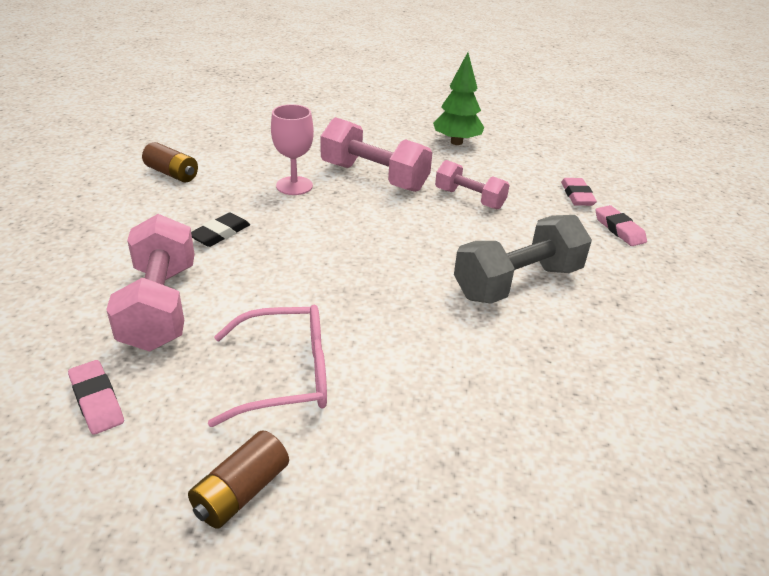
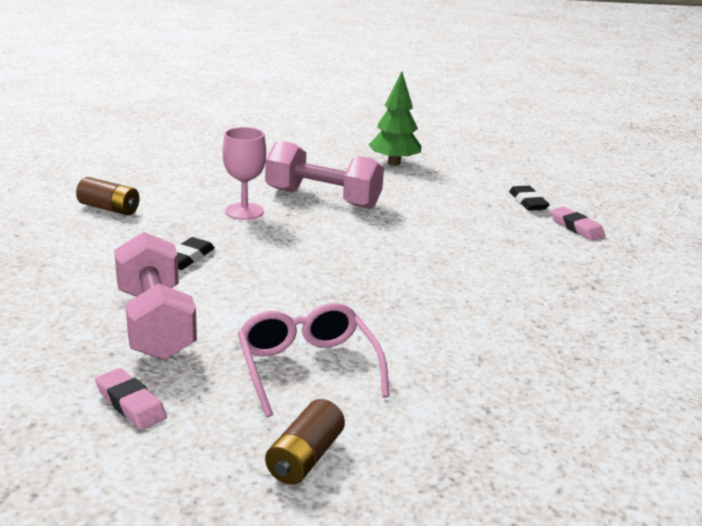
camera: 10 degrees left, 10 degrees down
pink glasses [208,305,327,427] -> pink glasses turned 90 degrees counterclockwise [238,303,389,417]
pink dumbbell [435,160,509,209] -> none
grey dumbbell [454,215,592,304] -> none
pink eraser [561,178,597,206] -> black eraser [509,186,550,211]

